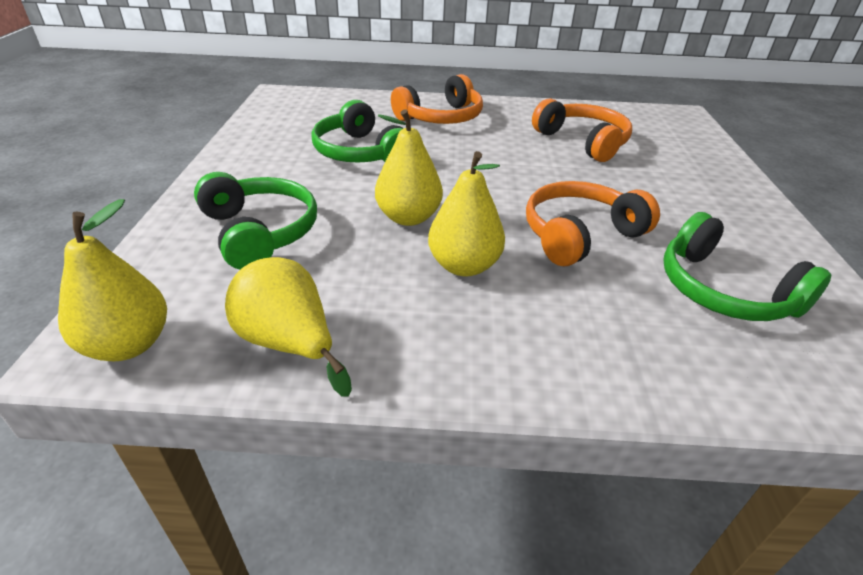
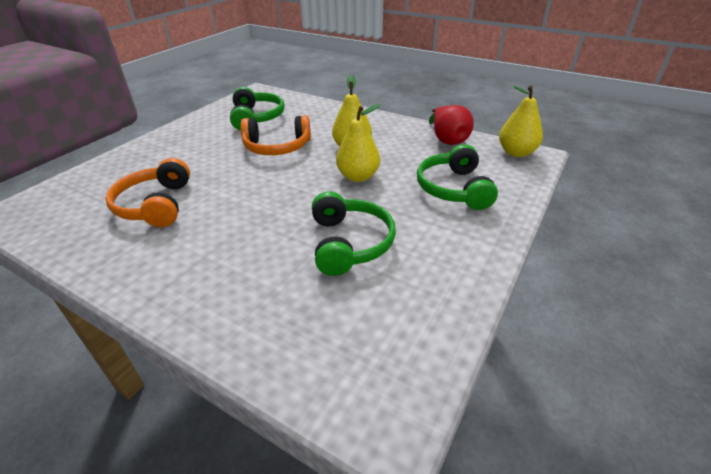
camera: 150 degrees left, 0 degrees up
yellow pear [225,257,352,397] -> red pear [429,105,474,145]
orange headphones [391,74,483,124] -> none

